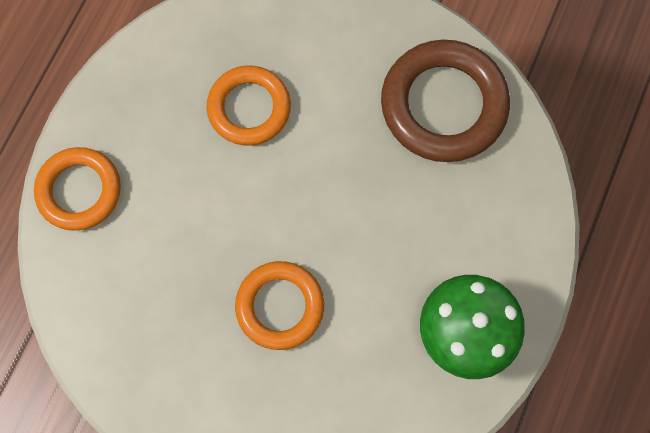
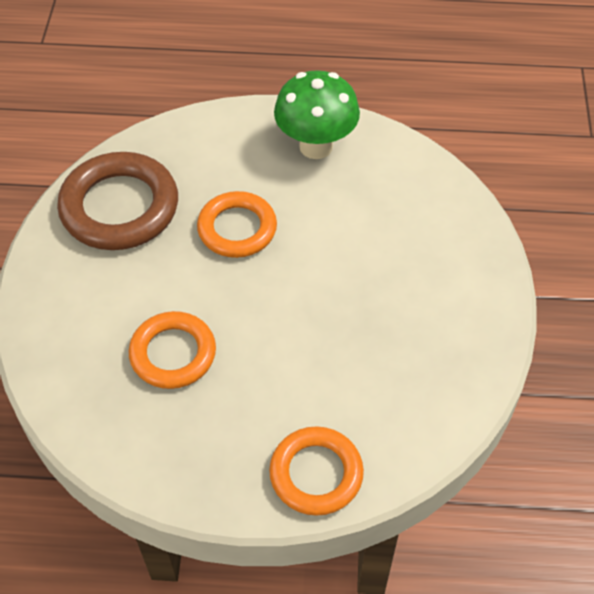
camera: 110 degrees left, 20 degrees down
orange ring [235,261,324,350] -> orange ring moved to [197,191,277,258]

